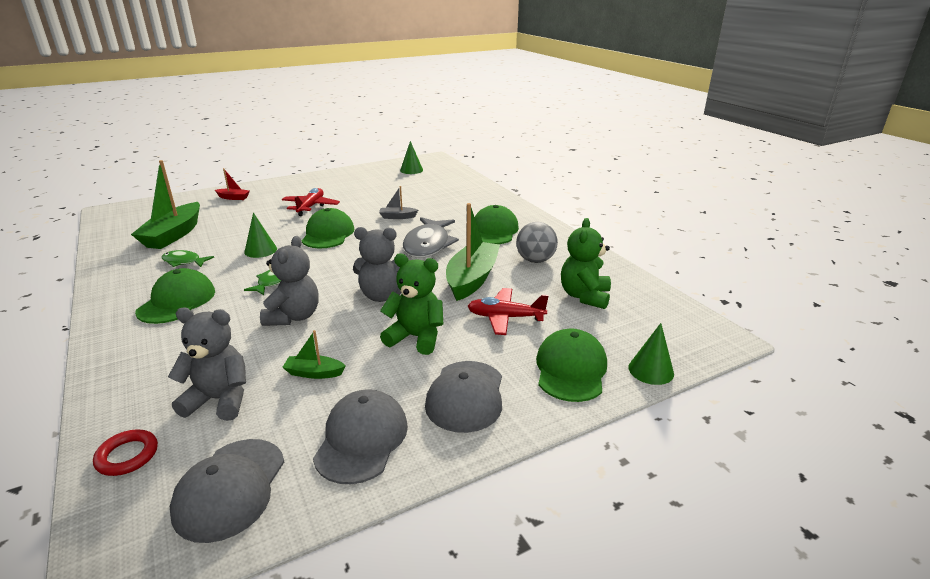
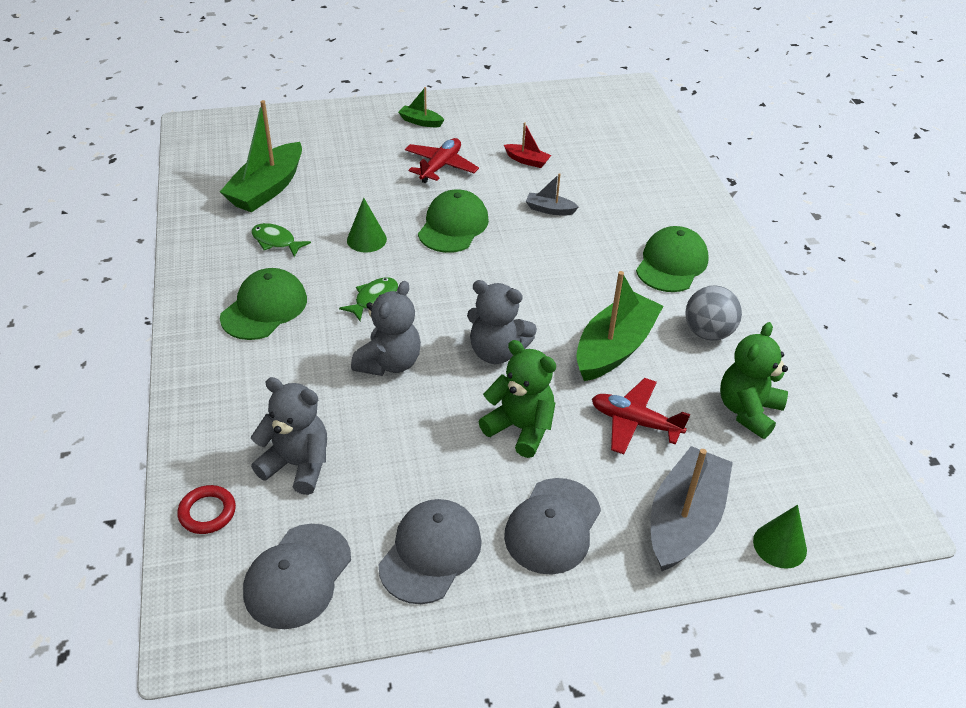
camera: 15 degrees right, 15 degrees up
red boat [215,168,250,200] -> red boat moved to [504,122,551,168]
green boat [282,330,345,379] -> green boat moved to [398,87,444,127]
green cone [400,141,423,174] -> none
grey fish [403,217,459,258] -> none
green cap [536,329,607,402] -> grey boat [651,446,733,571]

